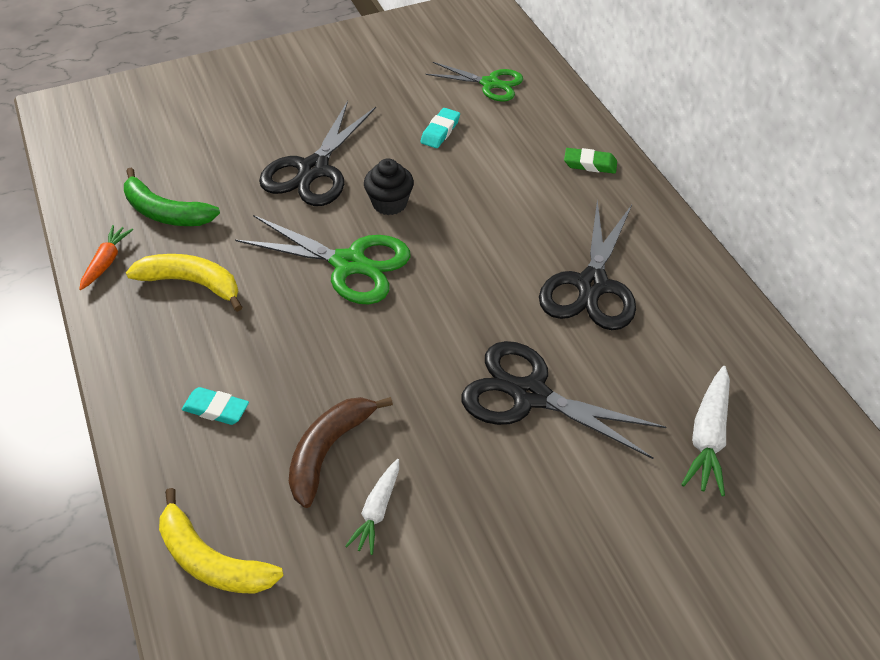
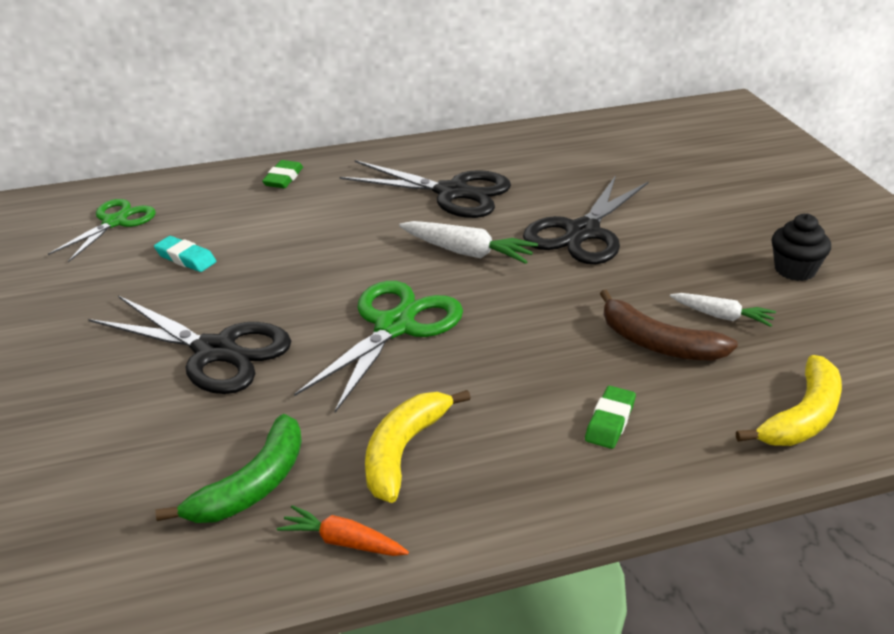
camera: 85 degrees left, 15 degrees down
turquoise eraser [182,387,249,425] -> green eraser [585,386,636,449]
black cupcake [364,158,414,215] -> black cupcake moved to [772,214,831,281]
white carrot [681,366,730,496] -> white carrot moved to [399,221,538,264]

